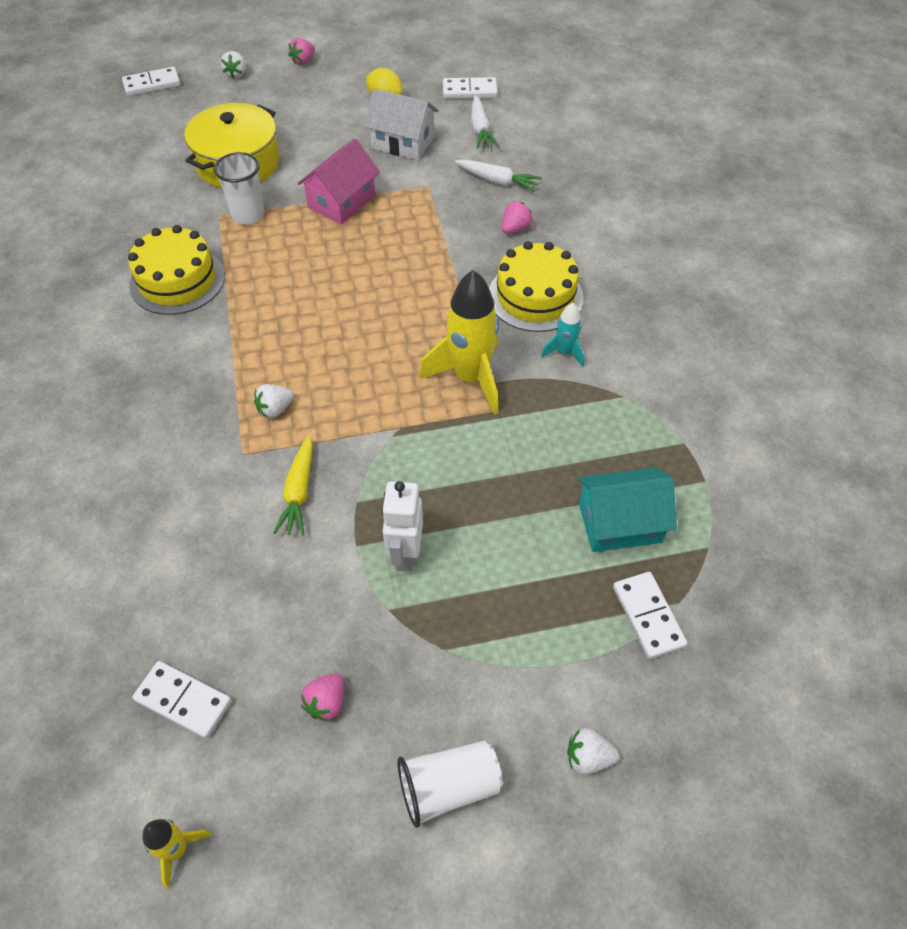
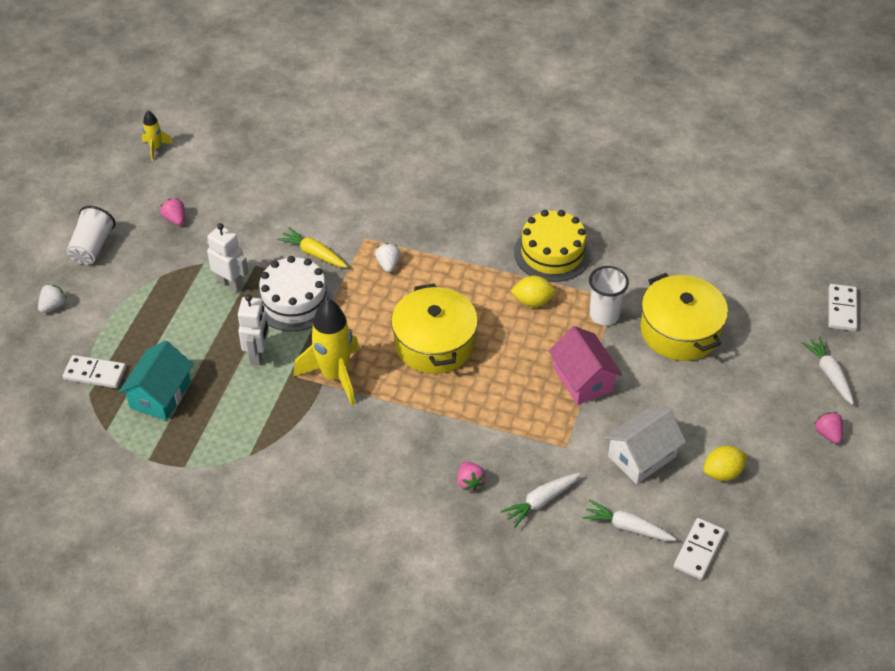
camera: 120 degrees right, 5 degrees down
white domino [132,661,232,739] -> none
white strawberry [221,51,246,78] -> white carrot [802,337,854,405]
yellow cake [489,241,584,332] -> none
turquoise rocket [541,303,584,367] -> none
none -> white robot [238,295,269,366]
none -> white cake [255,256,334,332]
none -> yellow pot [391,284,478,374]
none -> yellow lemon [510,276,556,307]

